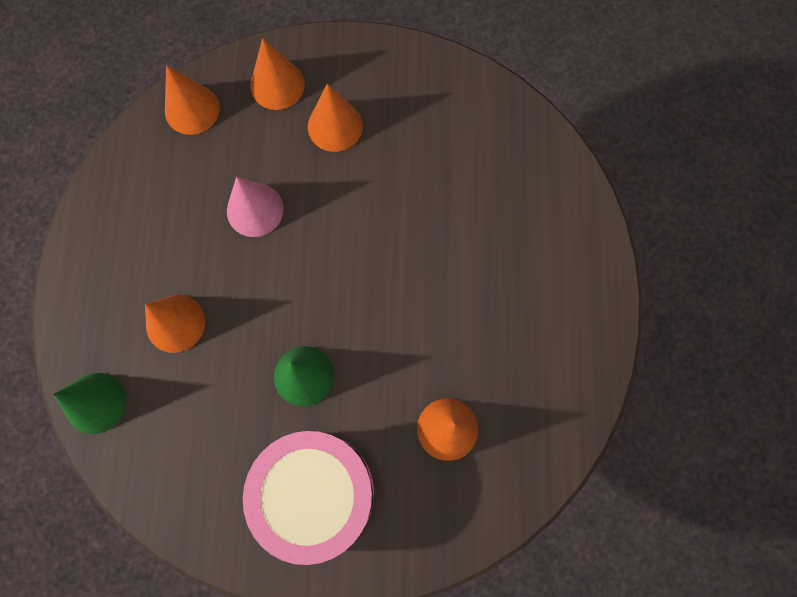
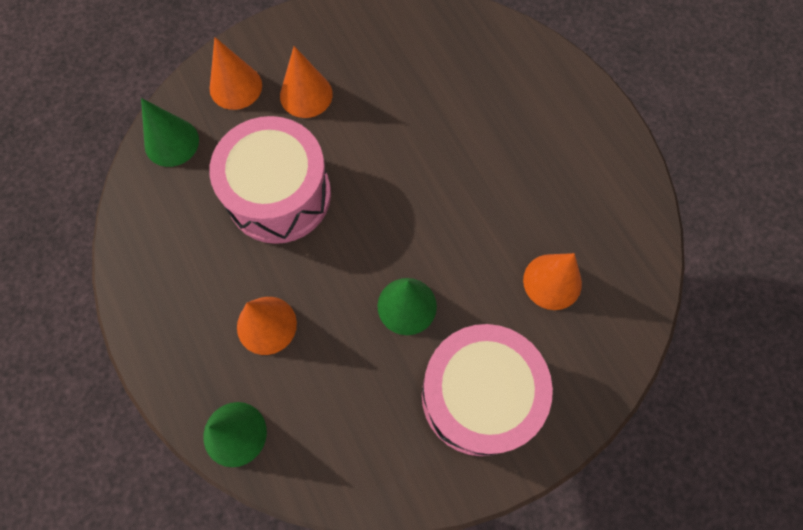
camera: 30 degrees left, 5 degrees down
orange cone [165,65,220,135] -> green cone [141,98,199,167]
pink cone [227,177,284,237] -> pink drum [209,116,331,244]

